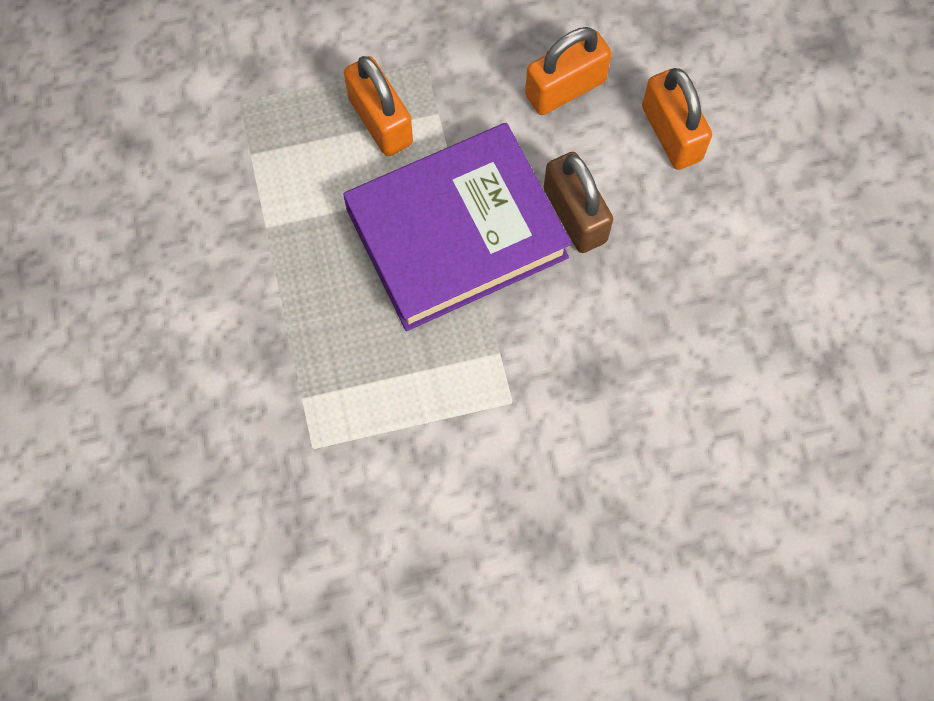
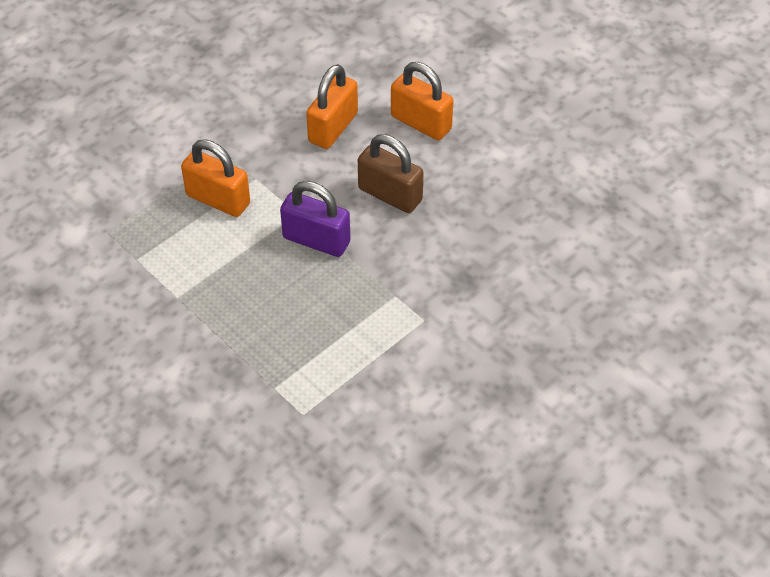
camera: 30 degrees left, 20 degrees down
purple book [343,123,572,331] -> purple padlock [280,181,350,257]

